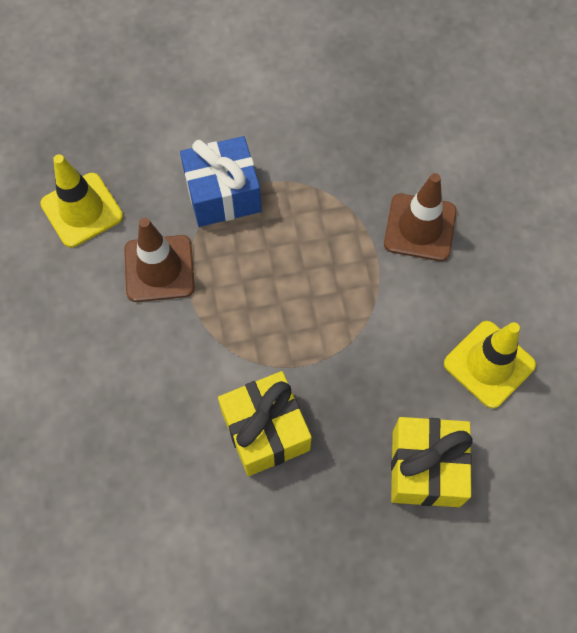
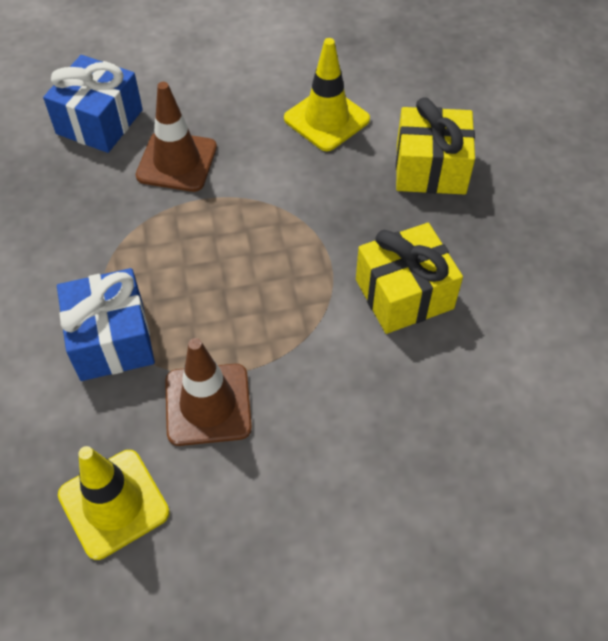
camera: 90 degrees left, 10 degrees down
none -> blue gift [43,55,143,153]

